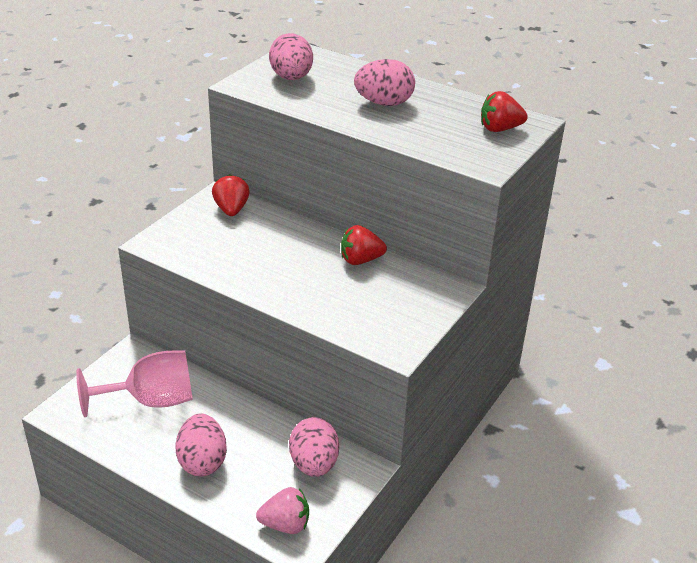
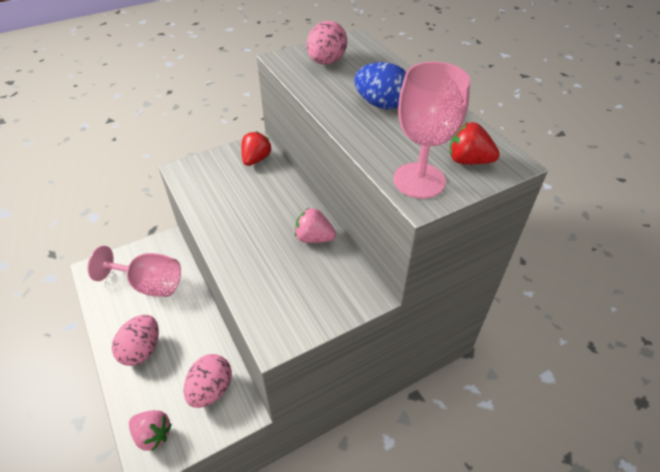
camera: 30 degrees right, 10 degrees up
red strawberry [341,225,387,265] -> pink strawberry [295,208,336,243]
pink egg [354,59,415,106] -> blue egg [354,62,406,110]
none -> pink goblet [393,61,470,199]

